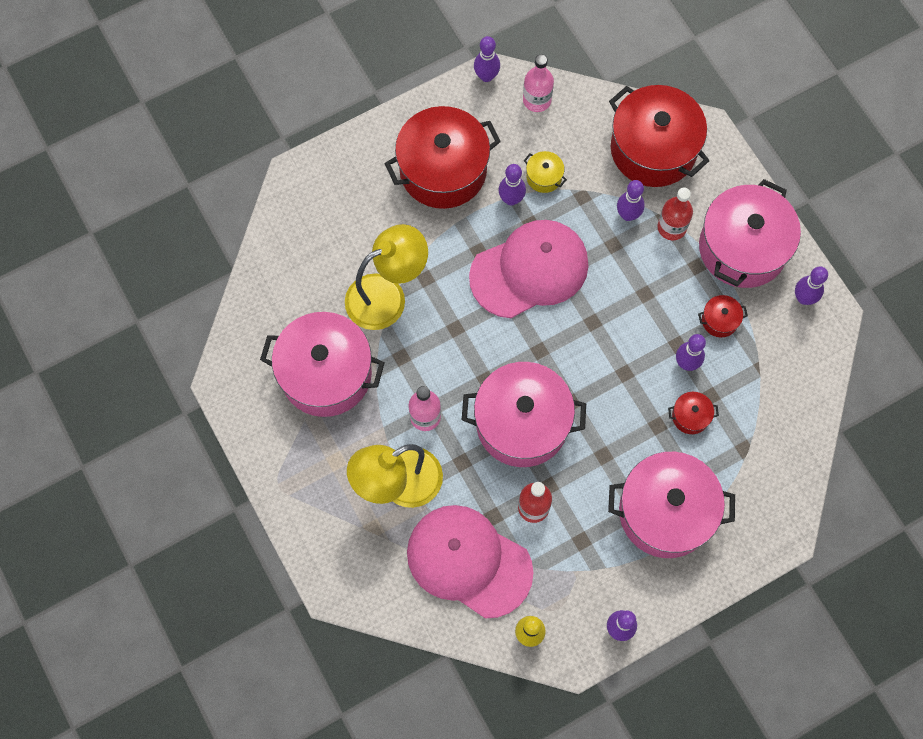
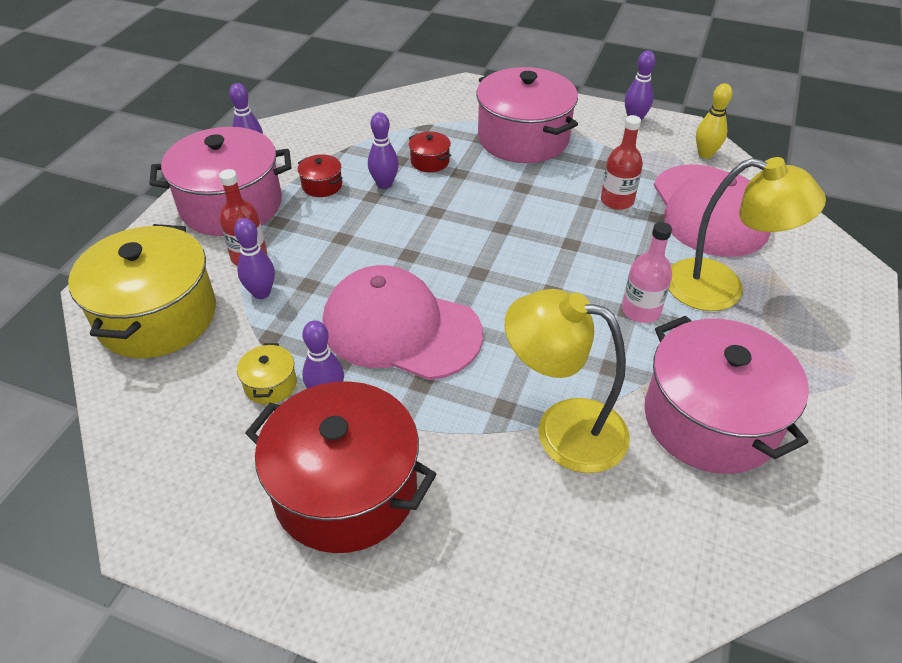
camera: 130 degrees left, 25 degrees down
pink pot [462,362,586,467] -> none
purple bowling pin [474,36,500,82] -> none
pink bottle [523,54,554,112] -> none
red pot [609,85,709,187] -> yellow pot [68,224,216,358]

